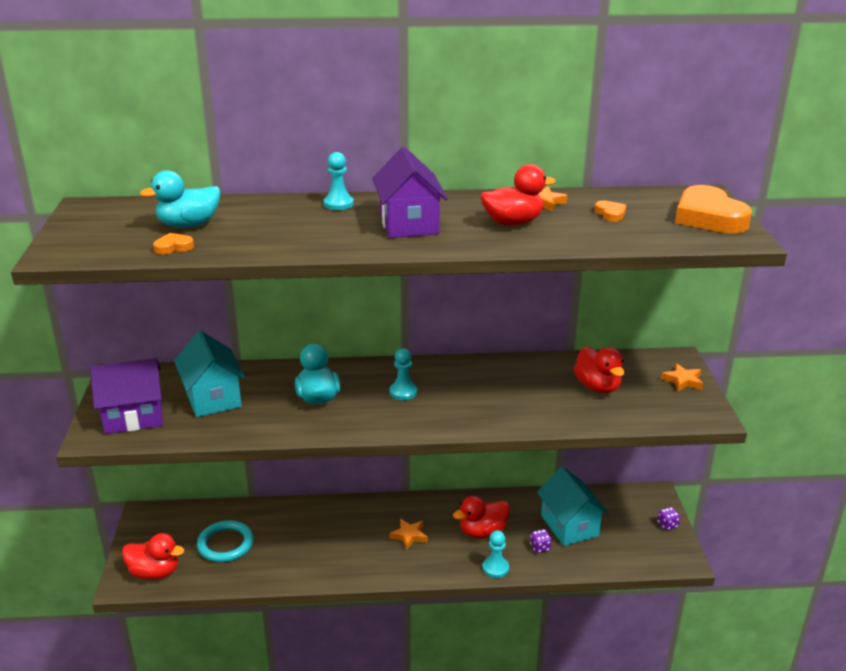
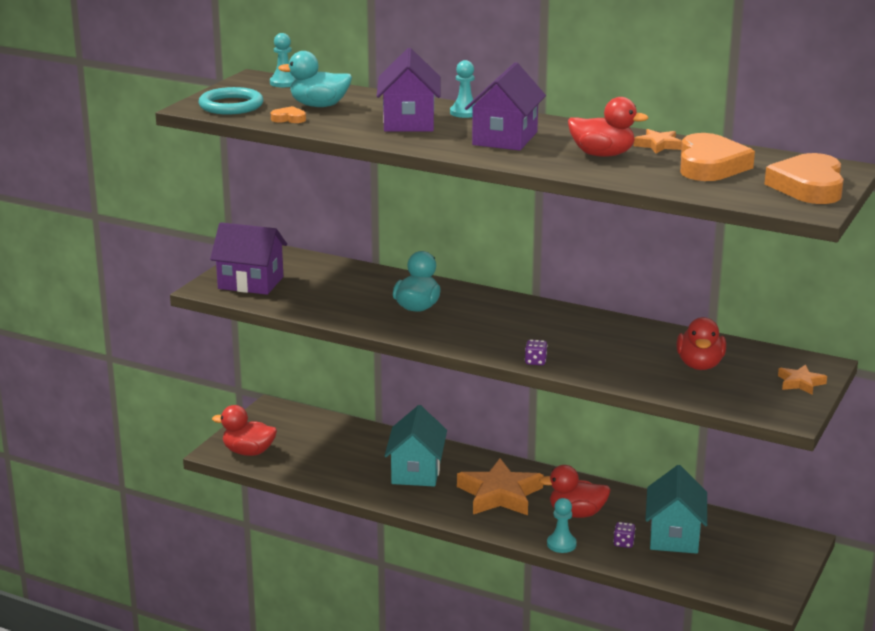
camera: 30 degrees right, 5 degrees down
red duck [122,533,185,580] -> red duck turned 150 degrees clockwise [212,405,277,456]
turquoise house [174,331,245,417] -> turquoise house moved to [385,405,447,487]
turquoise ring [197,520,254,562] -> turquoise ring moved to [199,87,263,115]
turquoise pawn [389,349,417,400] -> turquoise pawn moved to [270,33,296,87]
orange star [389,519,428,550] -> orange star [457,459,543,515], size x2.04
orange heart [595,201,626,222] -> orange heart [680,133,755,181], size x2.28
purple dice [657,507,680,530] -> purple dice moved to [525,339,547,365]
none -> purple house [377,48,440,132]

